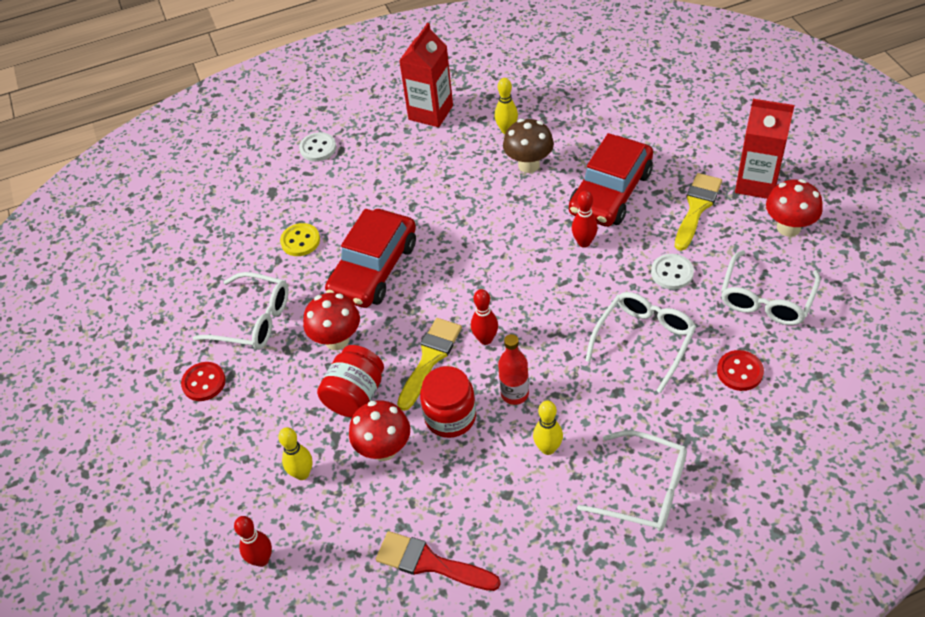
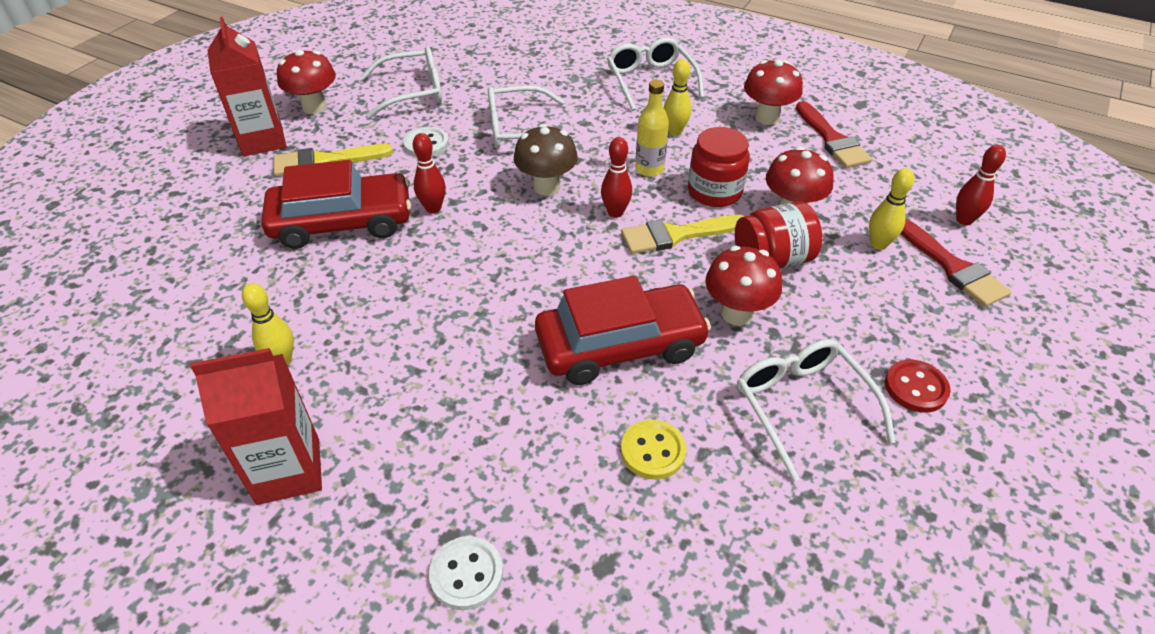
camera: 135 degrees left, 5 degrees down
red bottle [498,334,529,405] -> yellow bottle [635,80,669,177]
brown mushroom [503,119,554,173] -> brown mushroom moved to [514,124,578,196]
red button [717,350,764,391] -> none
none -> red mushroom [744,60,803,125]
none -> red brush [900,218,1011,307]

